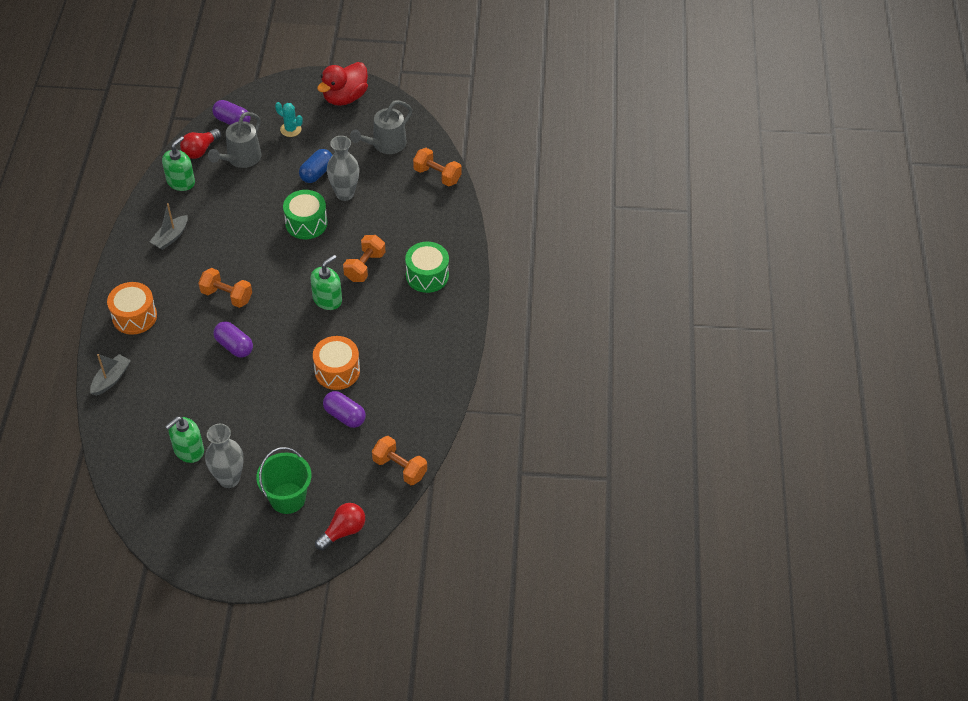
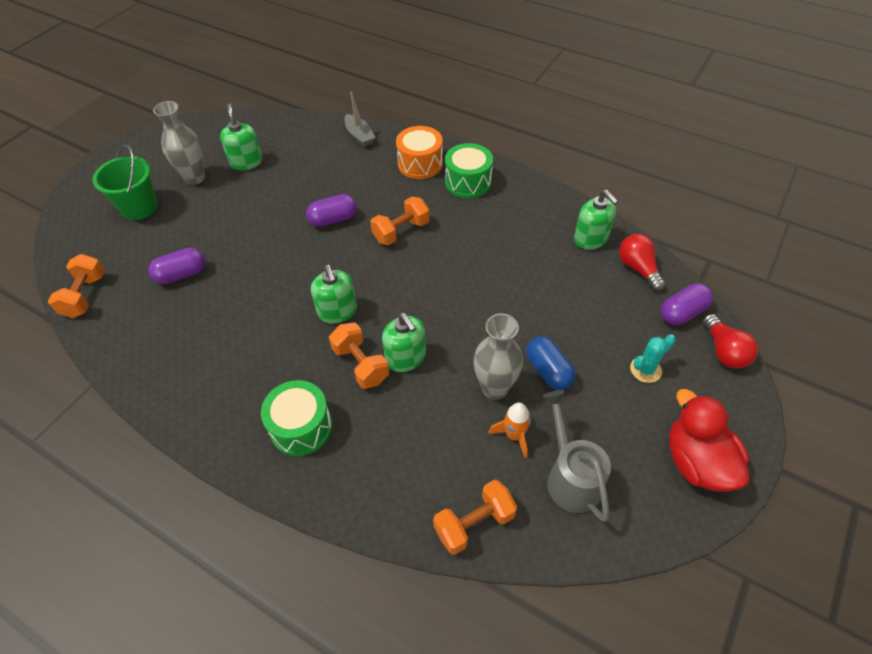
camera: 120 degrees right, 0 degrees up
grey boat [149,203,188,250] -> none
grey watering can [208,112,262,168] -> none
green drum [283,190,328,239] -> green drum moved to [445,143,493,198]
orange drum [313,336,360,390] -> none
red light bulb [315,503,365,550] -> red light bulb moved to [703,314,758,369]
orange dumbbell [372,436,427,485] -> orange dumbbell turned 60 degrees counterclockwise [48,254,105,318]
none -> green soap dispenser [382,313,426,372]
none -> orange rocket [488,403,531,458]

